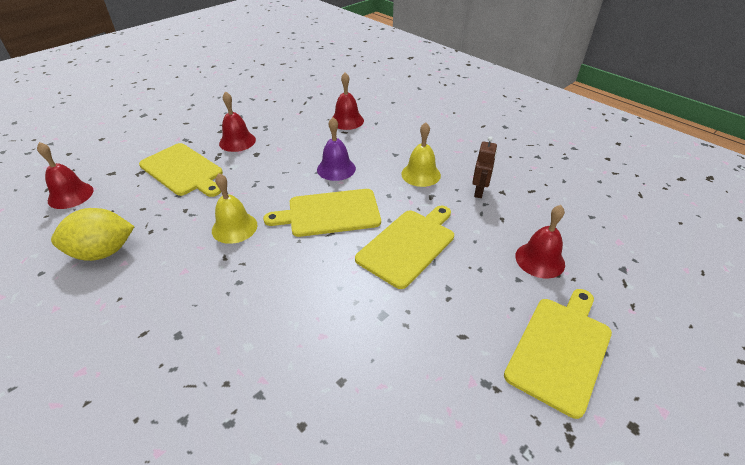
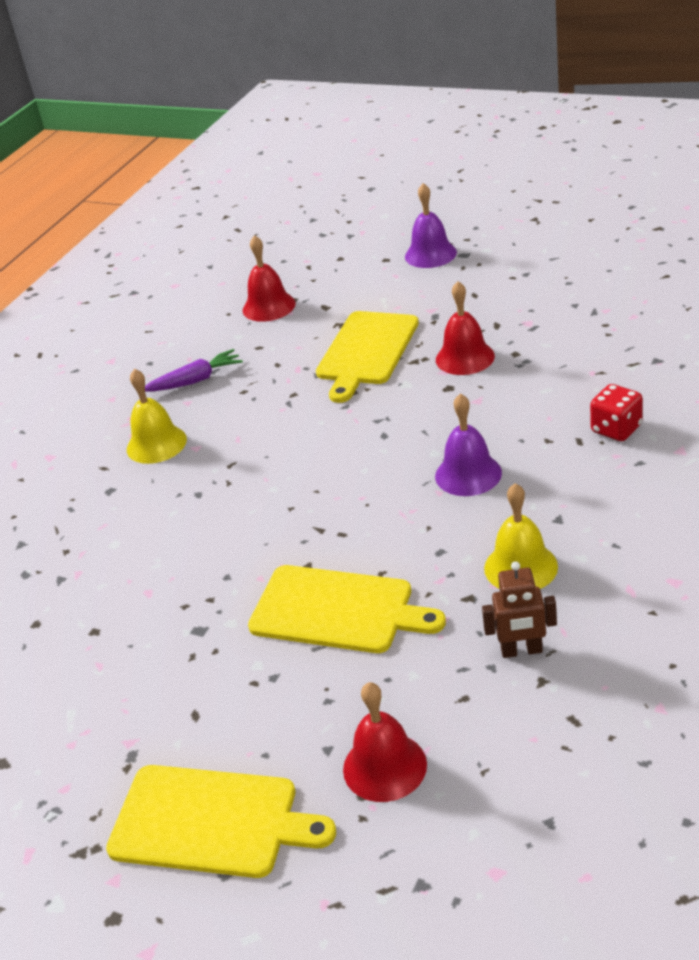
camera: 75 degrees right, 5 degrees down
yellow lemon [51,208,135,261] -> purple carrot [145,349,243,392]
yellow bell [212,173,257,244] -> yellow bell moved to [127,369,187,464]
yellow cutting board [263,189,381,237] -> none
red bell [333,73,364,130] -> red dice [590,384,643,441]
none -> purple bell [405,183,457,268]

